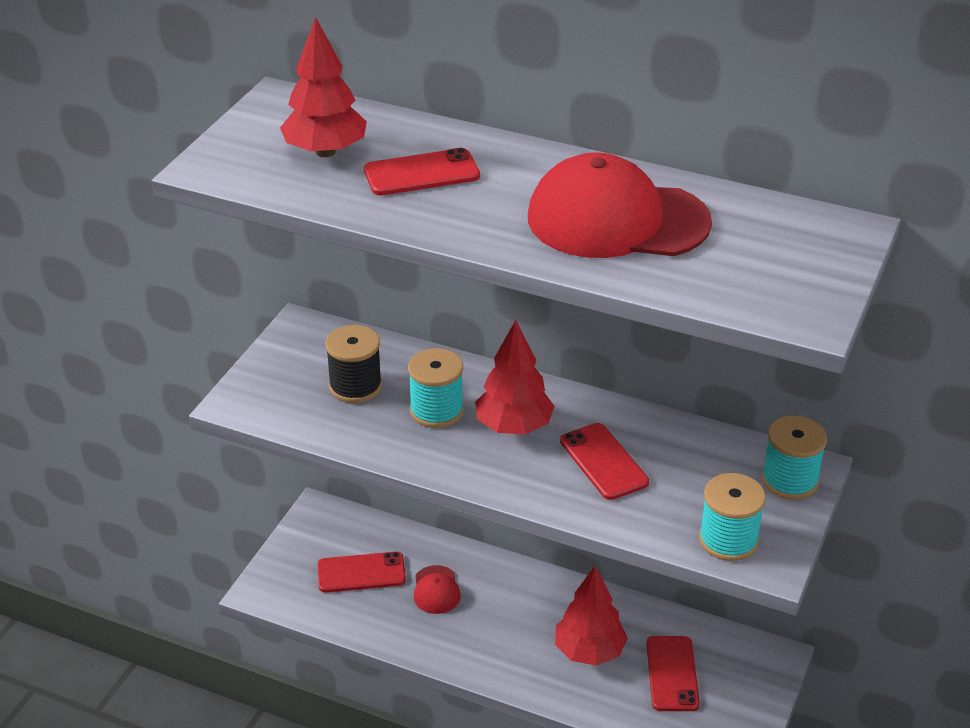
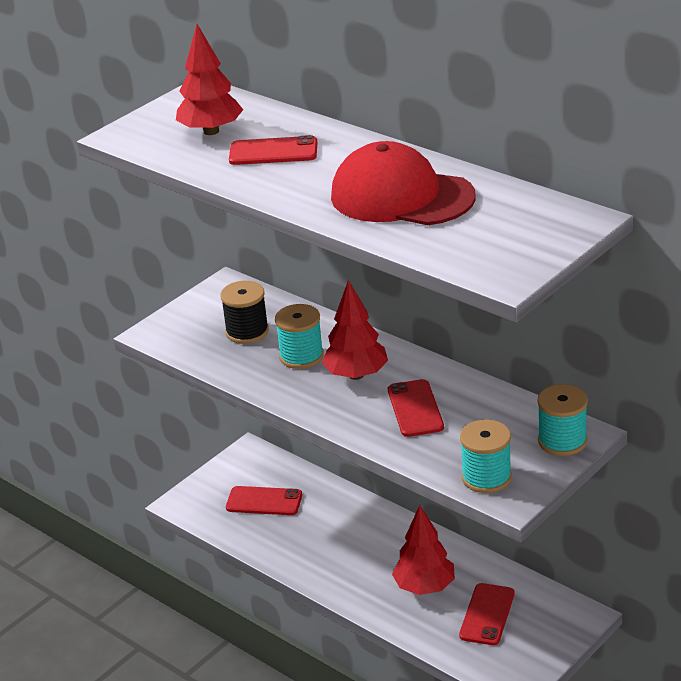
camera: 20 degrees right, 5 degrees down
red cap [414,565,461,614] -> none

